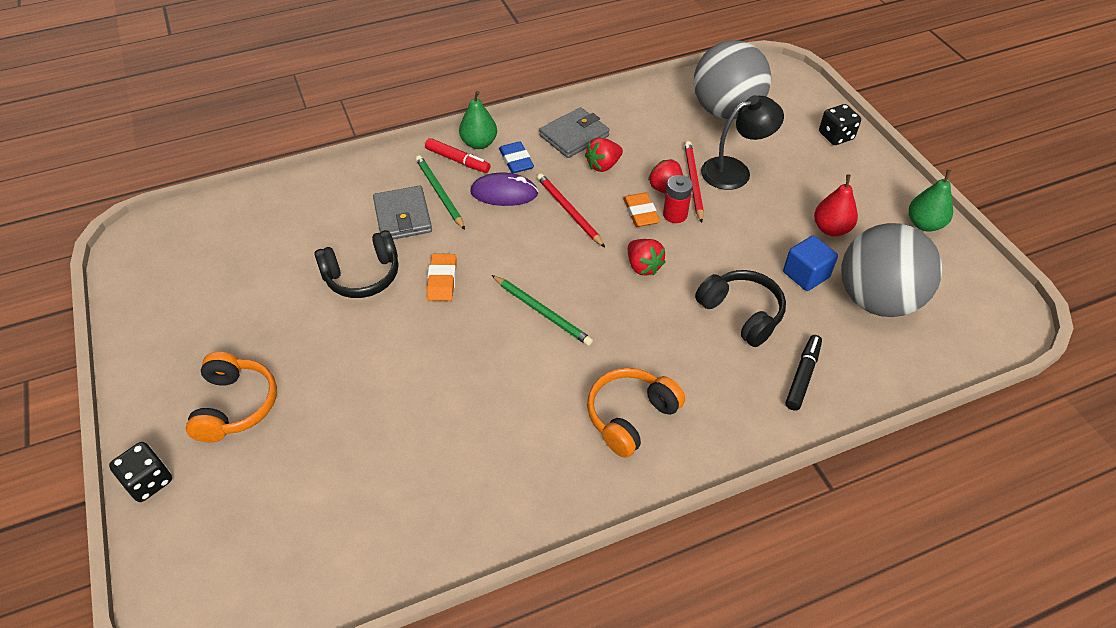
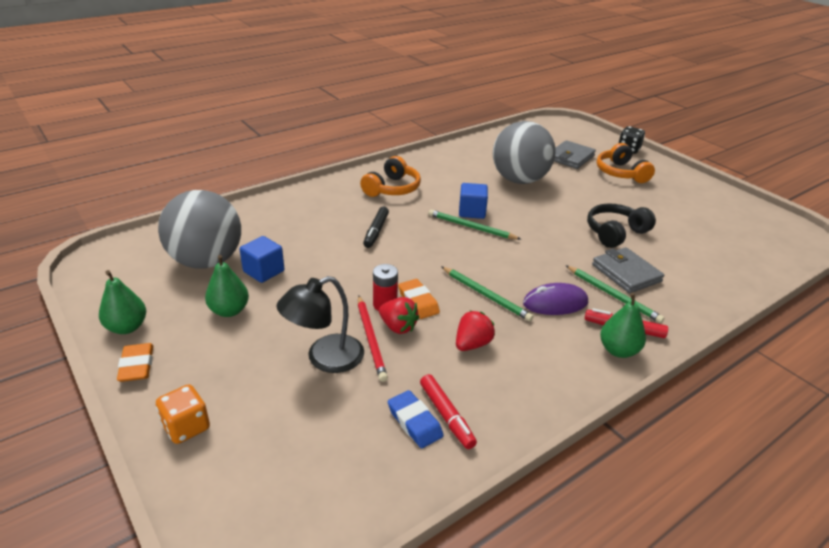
camera: 165 degrees right, 15 degrees down
orange eraser [427,254,457,301] -> orange eraser moved to [117,343,153,382]
blue eraser [499,141,534,173] -> blue eraser moved to [388,390,444,448]
red pencil [537,173,605,247] -> green pencil [441,266,533,321]
grey wallet [539,107,610,158] -> grey wallet moved to [554,140,596,169]
red strawberry [628,239,666,276] -> none
grey ball [694,40,771,119] -> grey ball moved to [493,121,556,184]
black headphones [695,270,786,347] -> none
black marker [786,335,822,411] -> black marker moved to [363,207,389,248]
red pear [814,174,858,236] -> green pear [205,255,249,317]
black dice [819,104,861,145] -> orange dice [156,384,210,444]
none -> red marker [420,374,477,449]
none -> blue cube [459,183,488,219]

